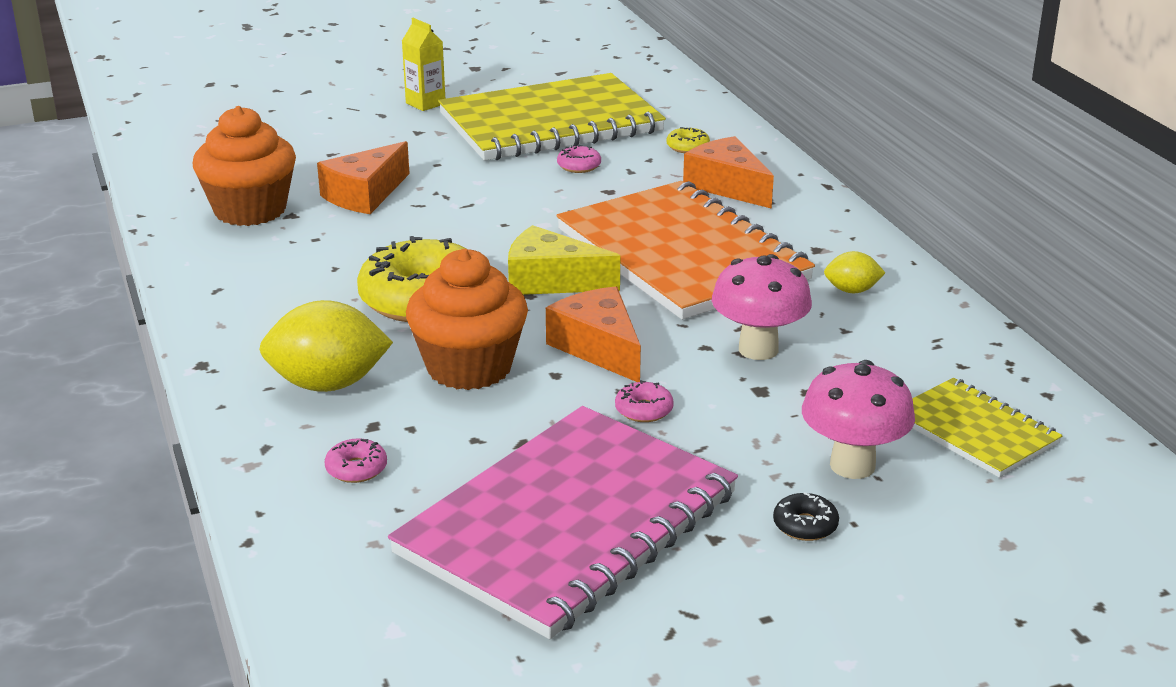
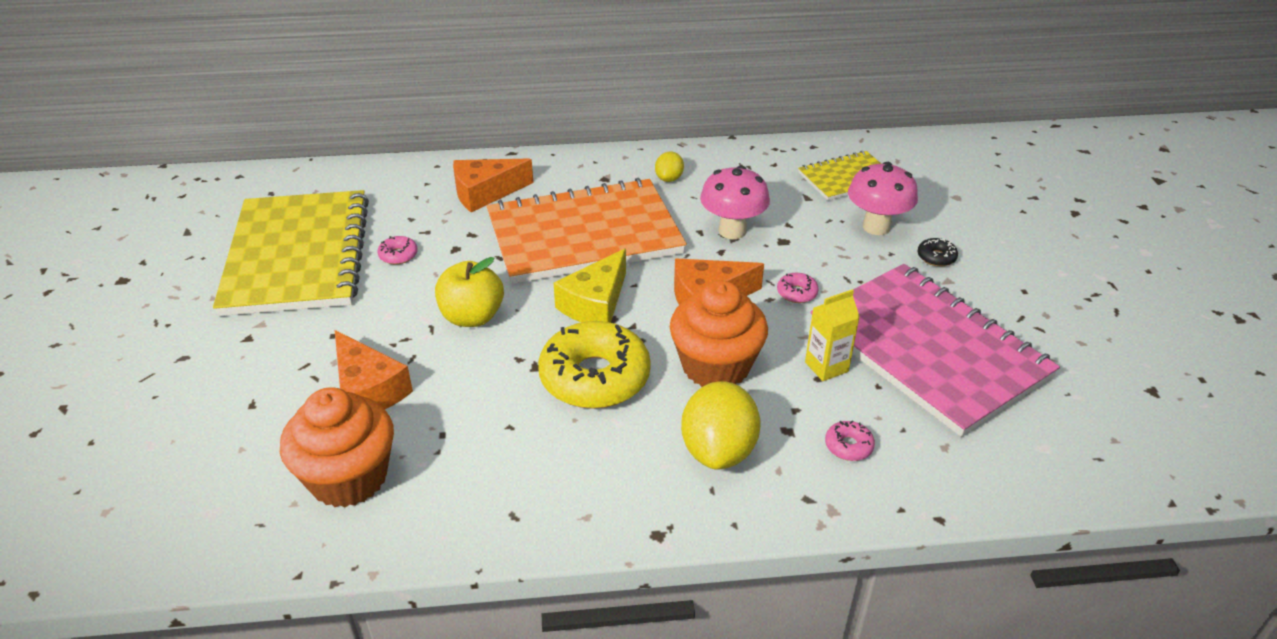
camera: 75 degrees left, 10 degrees up
yellow carton [402,18,445,111] -> yellow carton moved to [805,289,860,381]
yellow donut [667,127,710,153] -> none
none -> yellow apple [435,257,504,327]

